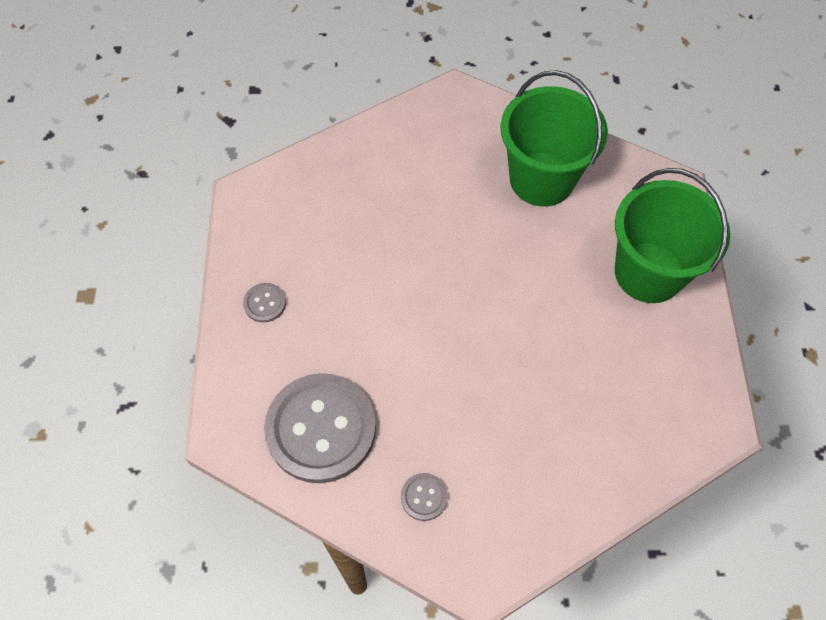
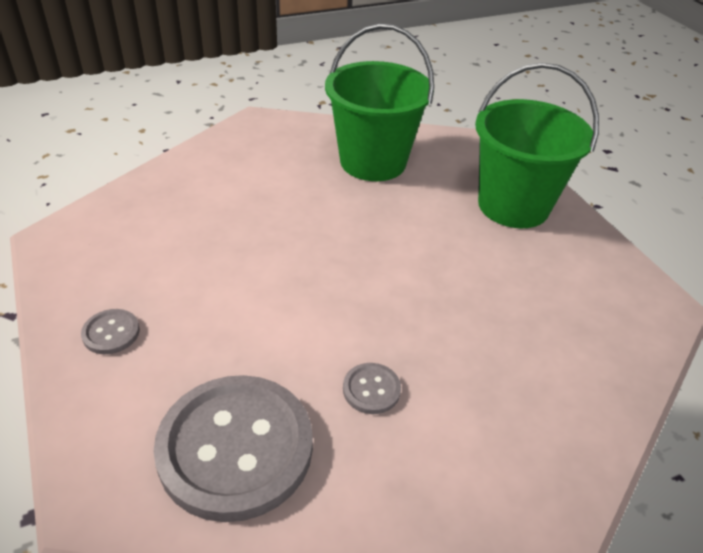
camera: 25 degrees left, 20 degrees down
grey button [401,473,448,521] -> grey button moved to [343,363,401,414]

